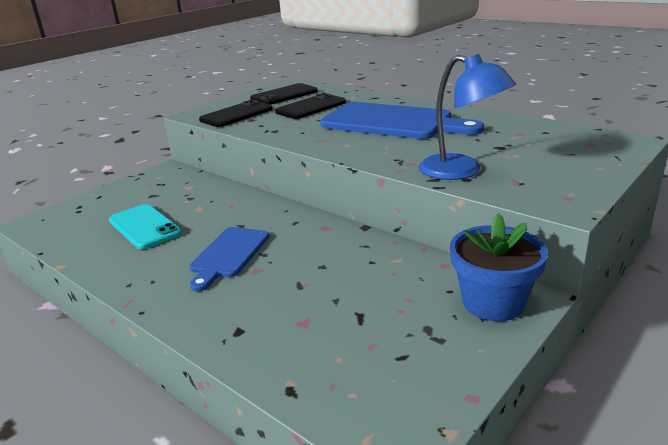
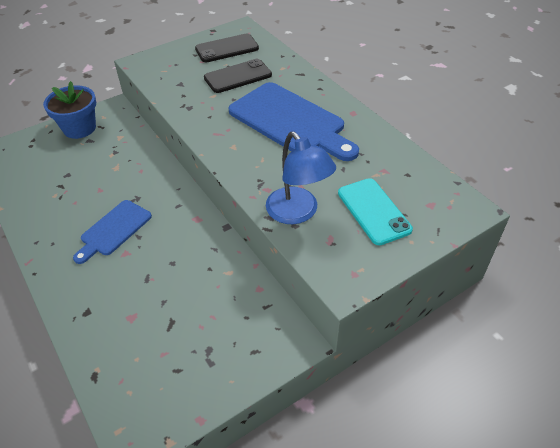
camera: 15 degrees right, 20 degrees up
turquoise phone [109,204,182,249] -> turquoise phone moved to [338,178,413,245]
black phone [199,100,272,127] -> none
blue flower pot [450,213,548,321] -> blue flower pot moved to [43,81,96,139]

